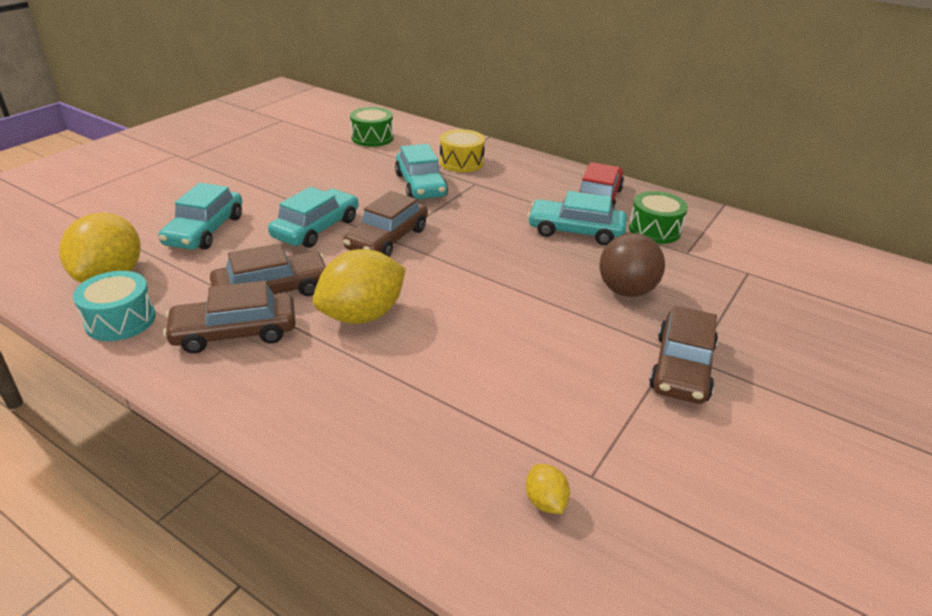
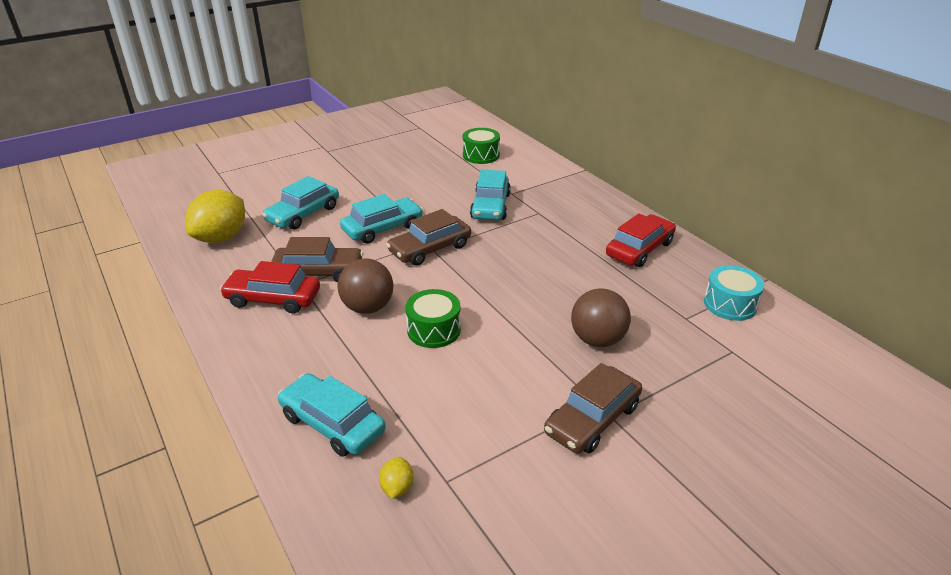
camera: 25 degrees right, 0 degrees up
turquoise drum [73,271,156,341] -> turquoise drum moved to [704,265,764,321]
brown car [163,281,296,354] -> red car [220,261,320,314]
yellow lemon [313,249,406,324] -> brown ball [338,258,393,314]
yellow drum [440,129,485,172] -> none
turquoise car [528,191,627,245] -> turquoise car moved to [278,373,386,457]
green drum [629,191,688,244] -> green drum moved to [405,289,461,348]

